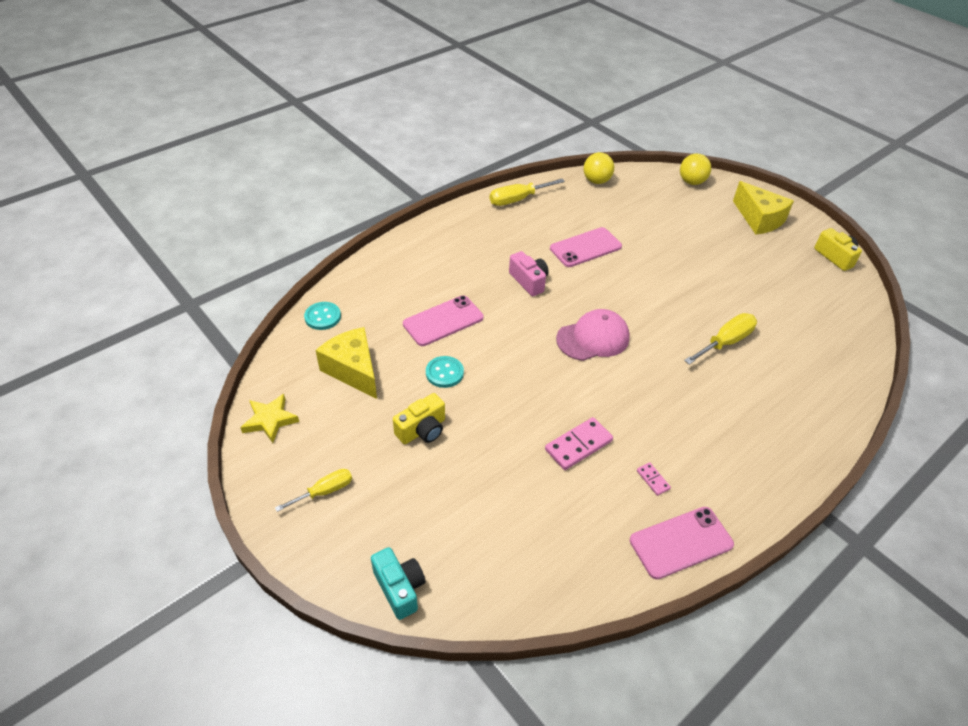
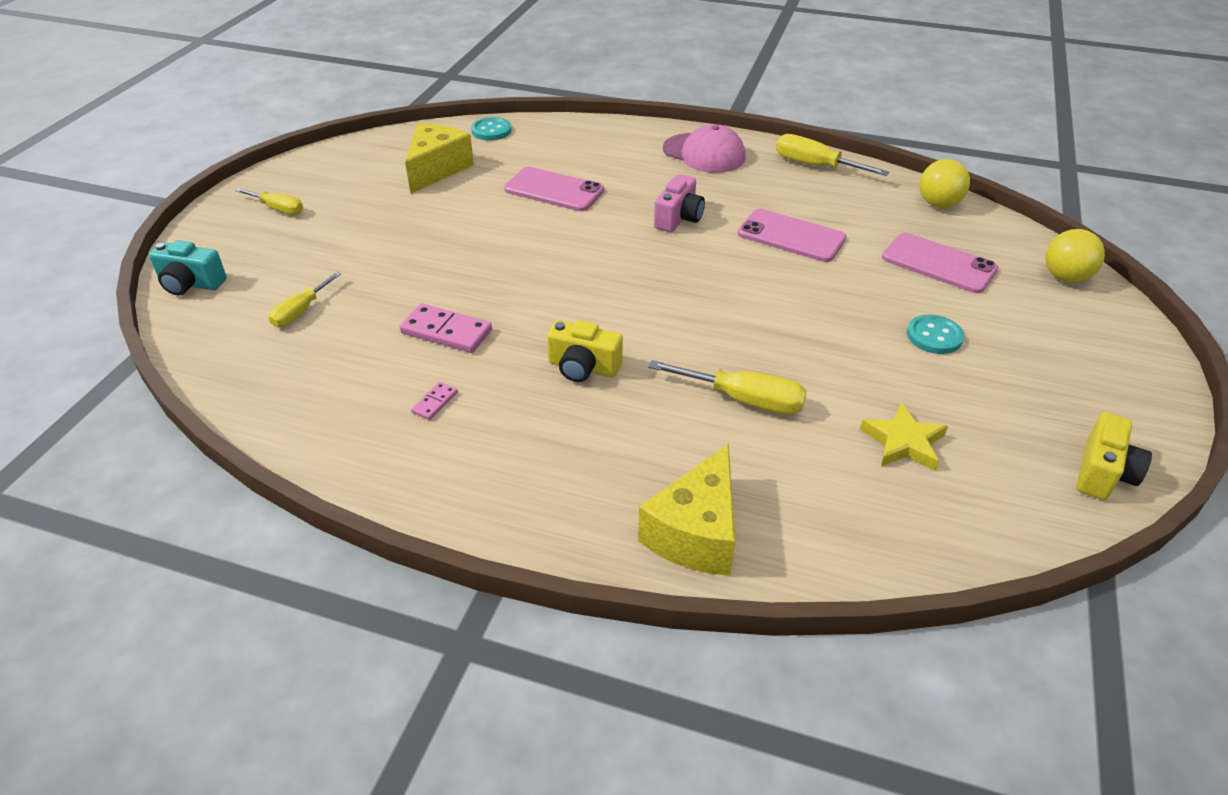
camera: 60 degrees right, 5 degrees down
yellow star [240,394,299,443] -> yellow star moved to [860,402,948,471]
turquoise camera [371,547,426,620] -> turquoise camera turned 75 degrees clockwise [149,240,227,295]
yellow camera [393,393,445,444] -> yellow camera moved to [547,320,623,382]
turquoise button [426,356,464,388] -> turquoise button moved to [907,315,964,354]
pink cap [556,309,630,361] -> pink cap moved to [663,124,746,173]
pink phone [630,507,734,579] -> pink phone moved to [882,233,998,293]
yellow cheese [733,181,794,235] -> yellow cheese moved to [638,444,735,576]
none -> yellow screwdriver [269,272,341,327]

